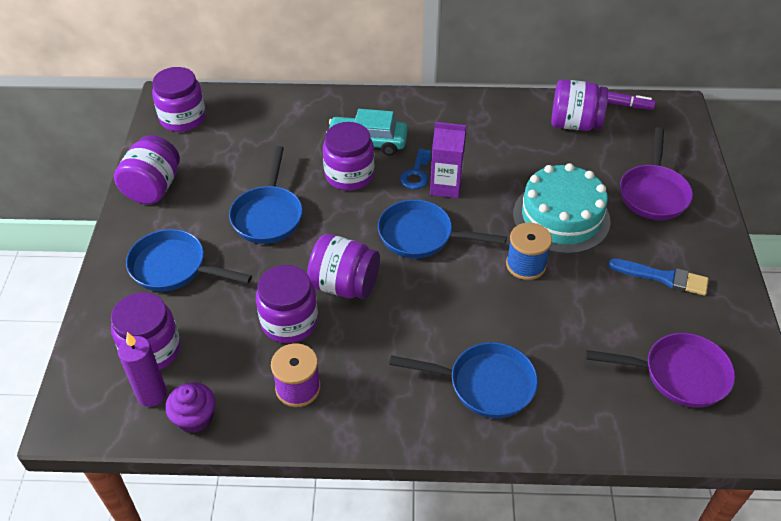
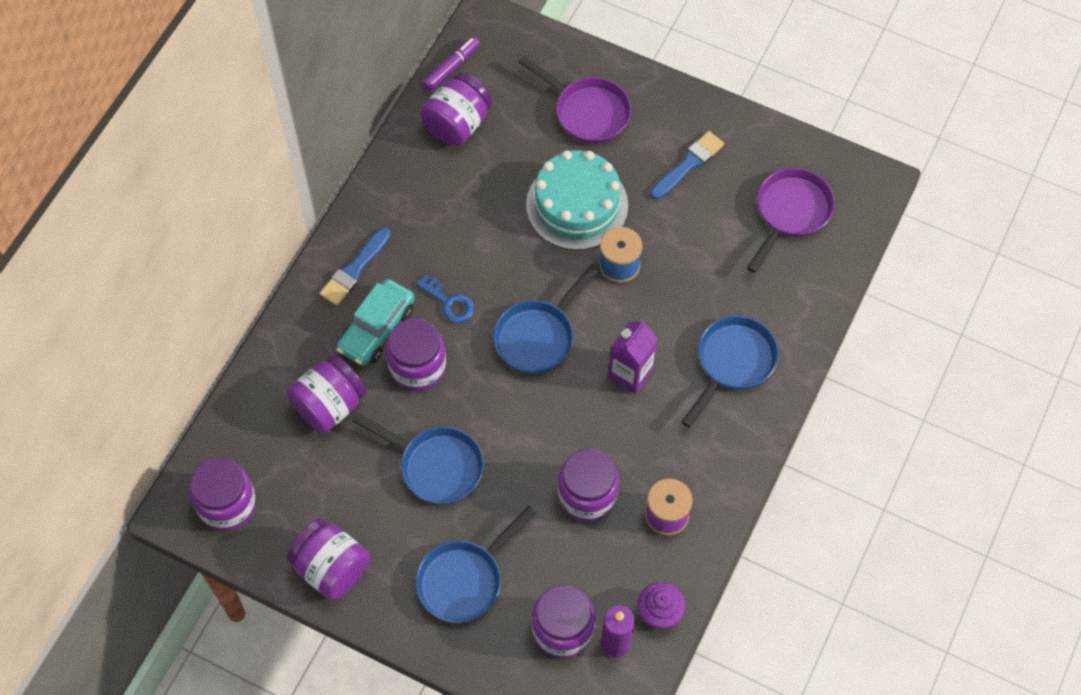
camera: 65 degrees left, 15 degrees up
purple jar [307,234,380,299] -> purple jar moved to [287,355,366,433]
purple carton [430,122,466,198] -> purple carton moved to [608,320,658,394]
none -> blue brush [320,227,391,306]

